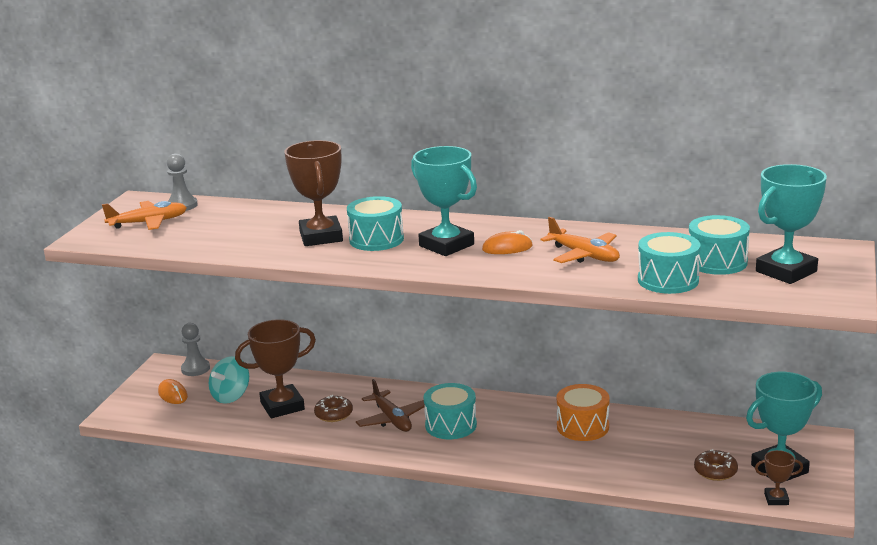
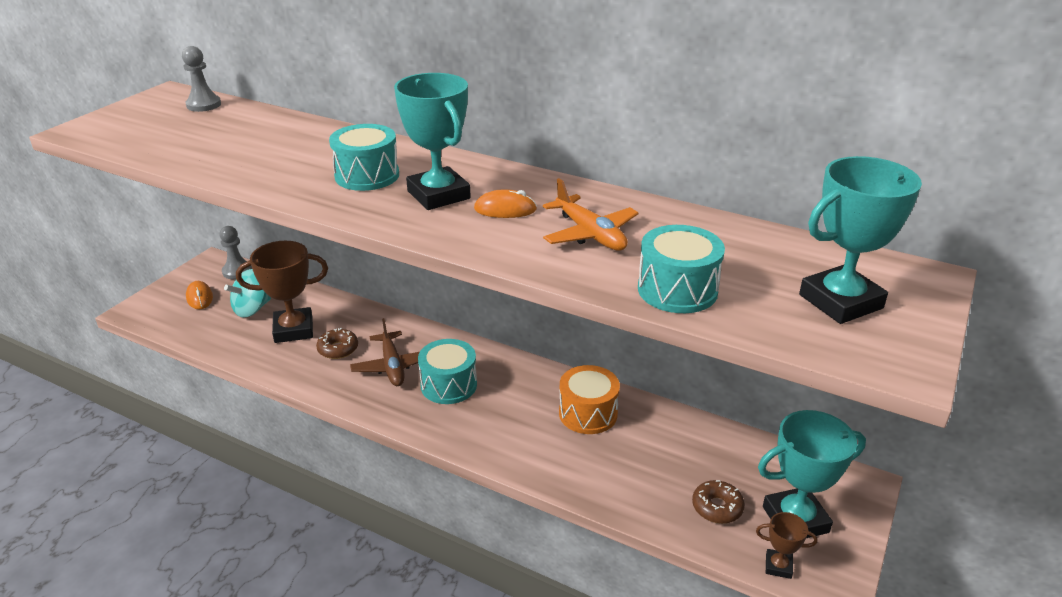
camera: 10 degrees right, 10 degrees up
orange plane [102,201,187,230] -> none
brown trophy [284,140,343,246] -> none
turquoise drum [689,215,750,275] -> none

